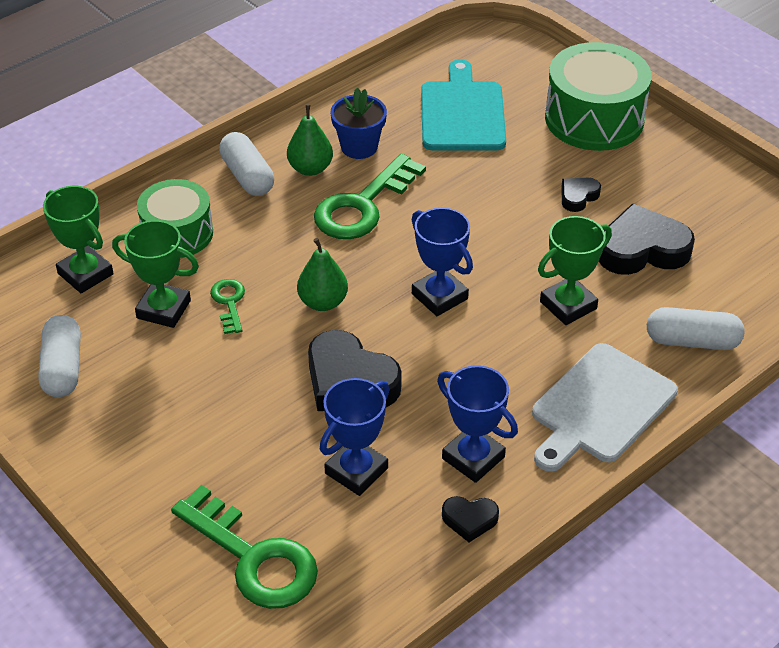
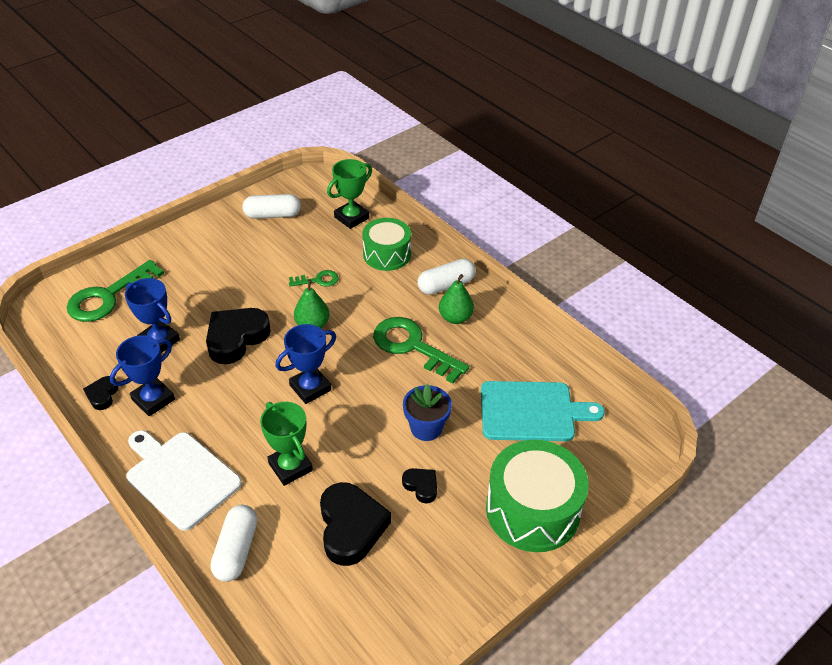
camera: 90 degrees right, 0 degrees up
green trophy [112,220,199,328] -> none
blue flower pot [330,88,387,159] -> blue flower pot moved to [403,384,452,441]

